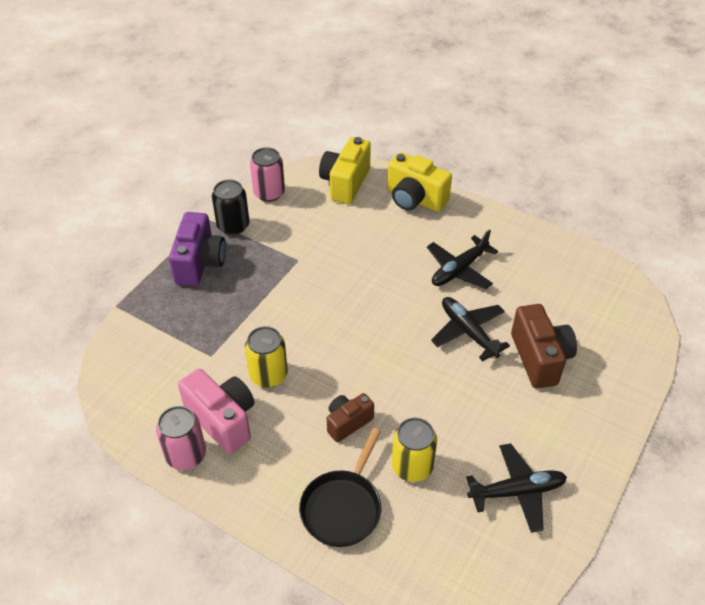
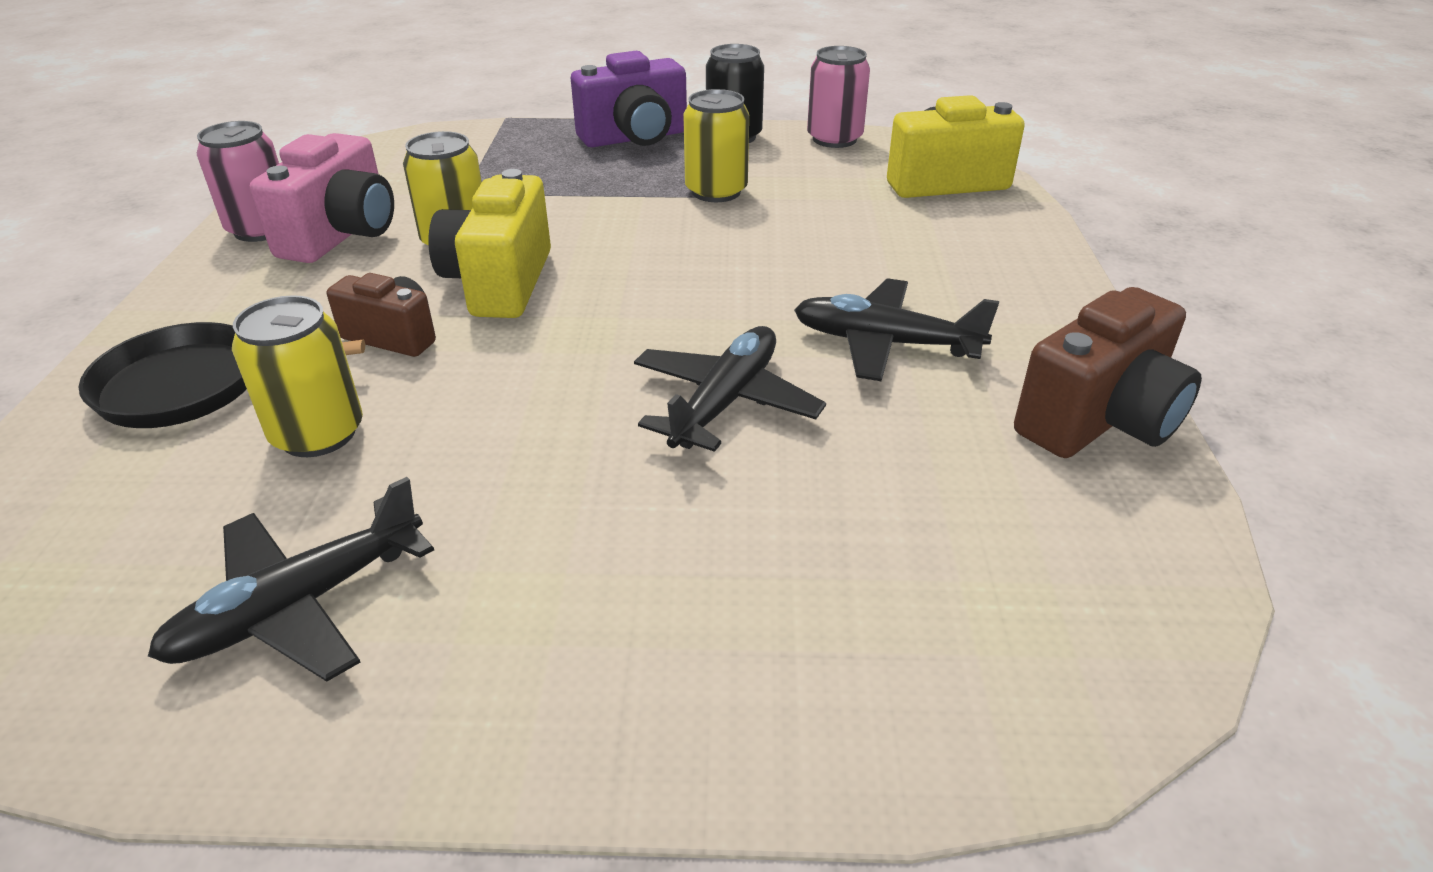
camera: 60 degrees right, 10 degrees down
yellow camera [387,152,452,212] -> yellow camera moved to [428,169,551,318]
black plane [466,443,567,533] -> black plane turned 90 degrees clockwise [148,477,434,682]
brown camera [511,304,577,389] -> brown camera moved to [1014,287,1202,458]
none -> yellow can [683,89,749,202]

